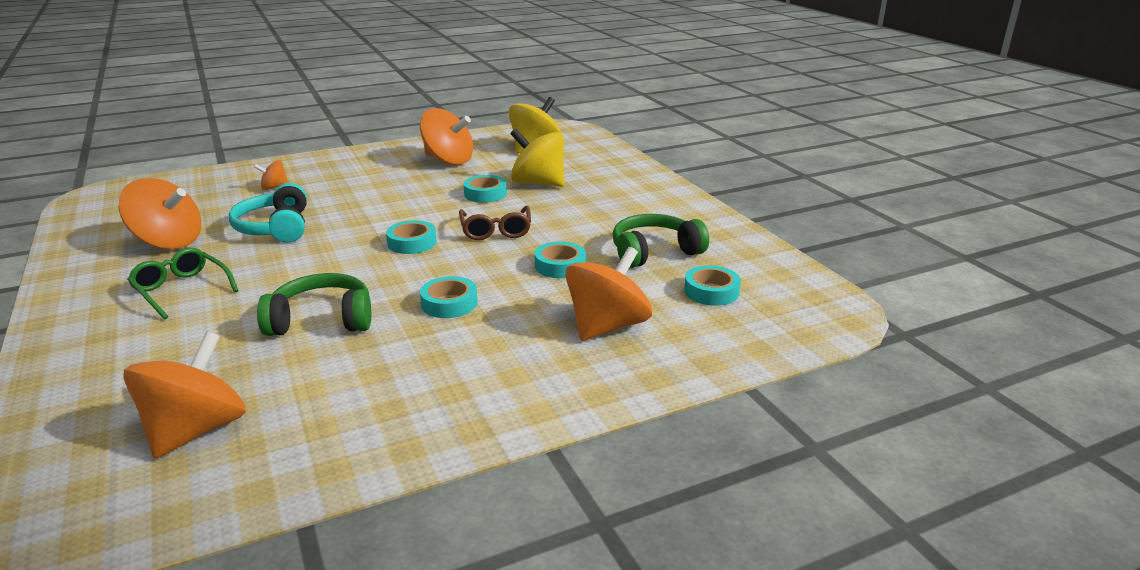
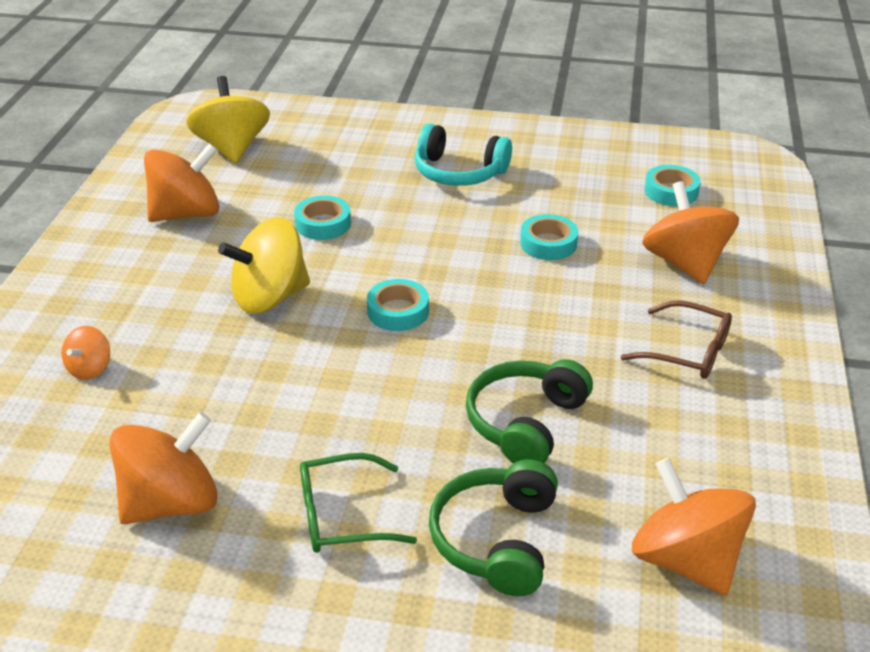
camera: 55 degrees left, 10 degrees up
turquoise headphones [229,183,307,242] -> turquoise headphones moved to [415,123,512,186]
turquoise tape [420,276,478,318] -> none
brown glasses [459,206,531,240] -> brown glasses moved to [620,300,732,379]
yellow spinning top [510,129,564,187] -> yellow spinning top moved to [218,218,310,314]
green headphones [613,214,709,268] -> green headphones moved to [429,459,558,596]

